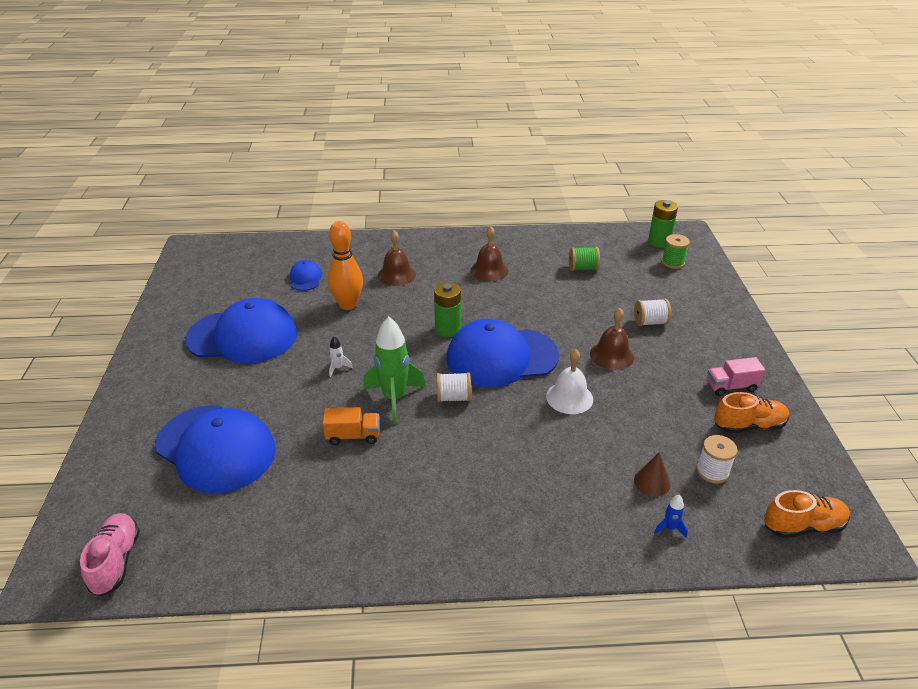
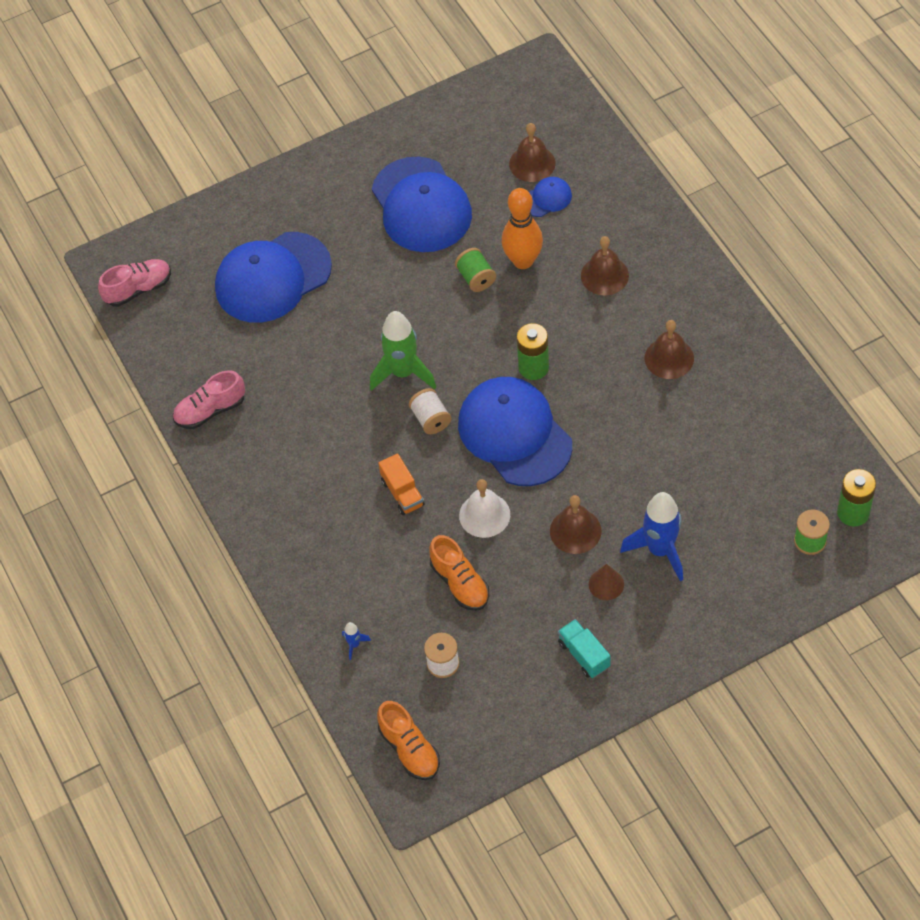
camera: 70 degrees right, 20 degrees up
blue cap [155,405,276,493] -> blue cap turned 45 degrees clockwise [215,232,332,323]
orange truck [323,407,380,445] -> orange truck moved to [378,453,425,515]
white rocket [329,336,353,377] -> none
green spool [569,247,600,271] -> green spool moved to [455,248,496,292]
white spool [634,299,671,326] -> blue rocket [620,492,683,581]
brown cone [634,452,670,496] -> brown cone moved to [589,564,624,600]
pink truck [707,357,765,396] -> turquoise truck [558,619,610,678]
orange shoe [714,392,789,433] -> orange shoe moved to [429,535,489,611]
none -> pink shoe [173,371,245,429]
none -> brown bell [509,123,556,182]

